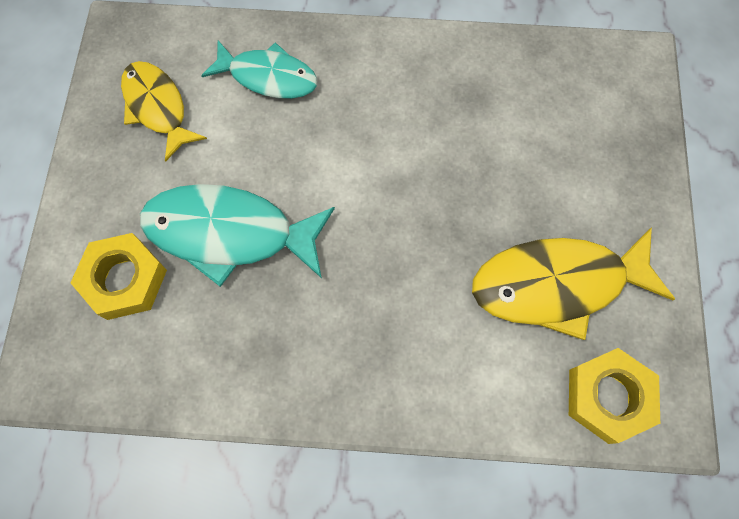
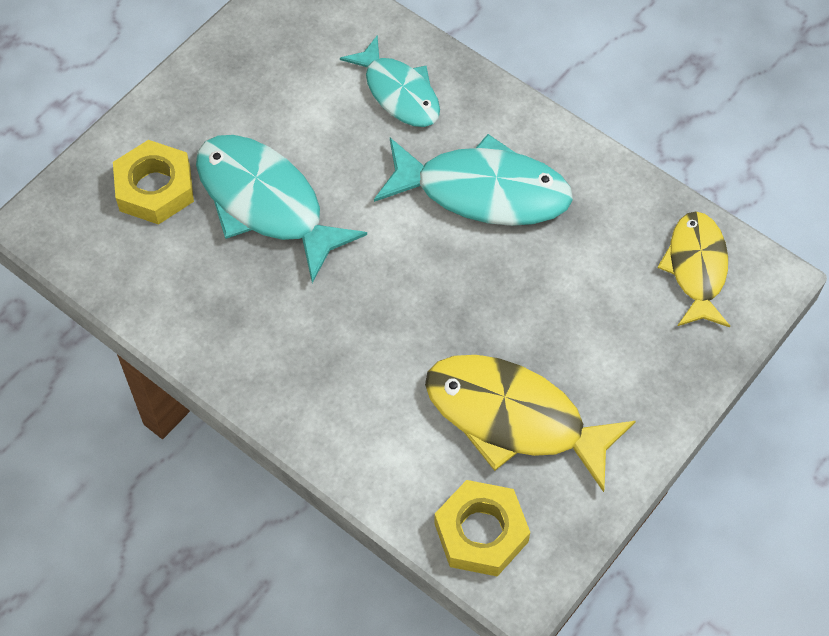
camera: 35 degrees right, 10 degrees down
yellow fish [121,61,207,162] -> yellow fish moved to [658,211,730,327]
none -> turquoise fish [374,134,573,226]

